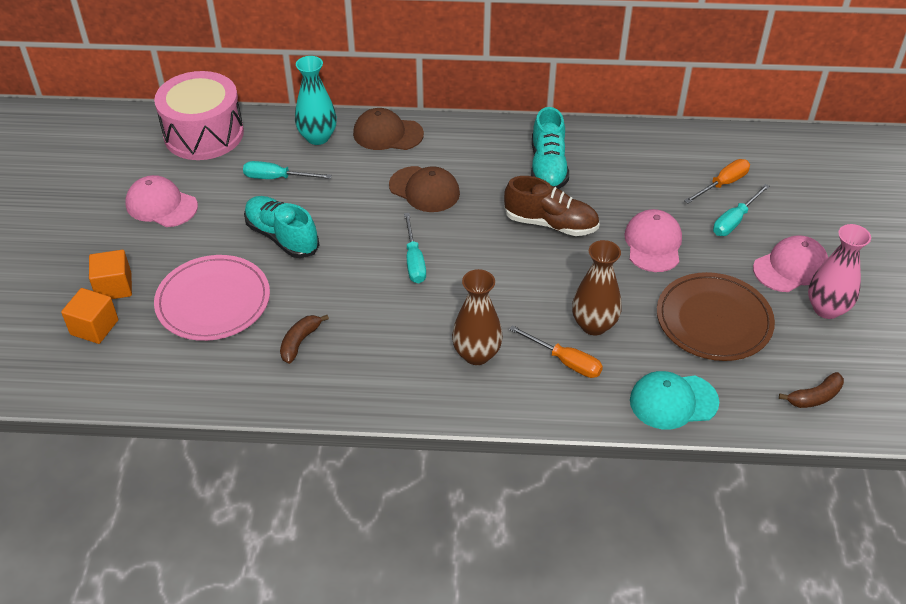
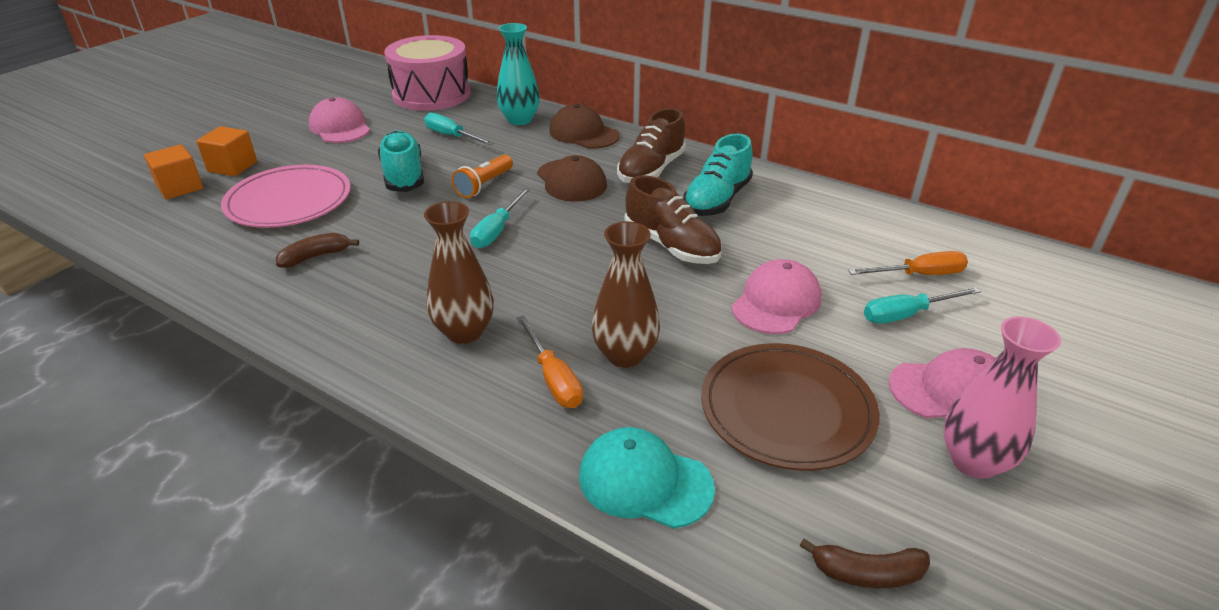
camera: 30 degrees right, 10 degrees down
none -> orange flashlight [452,154,513,198]
none -> brown shoe [617,108,686,183]

